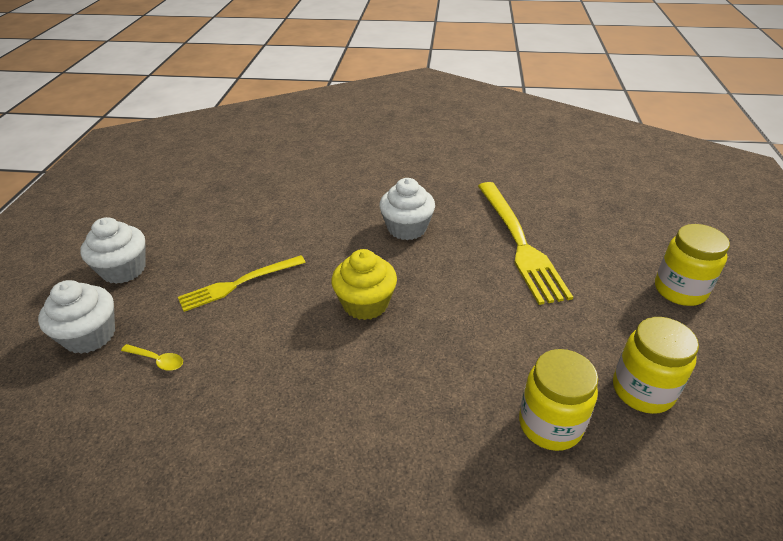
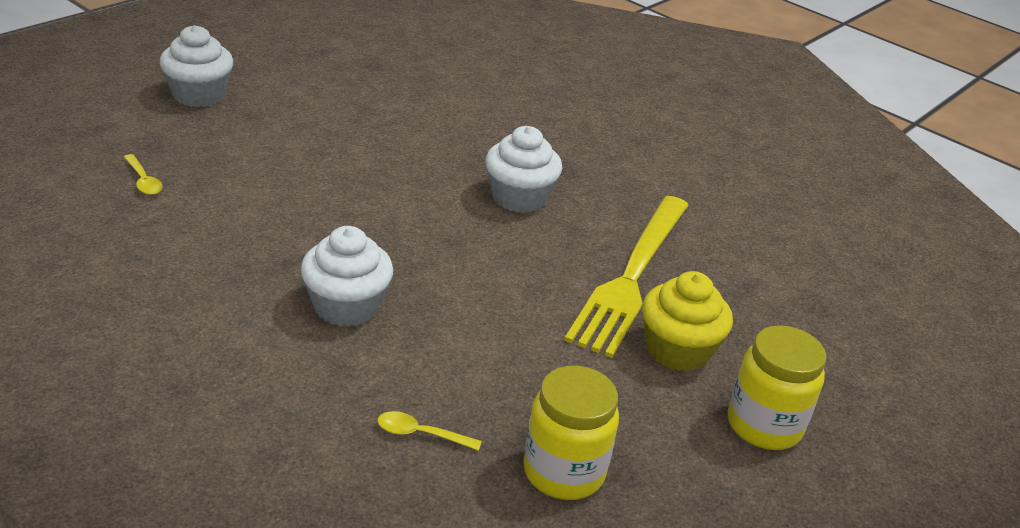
camera: 30 degrees right, 5 degrees down
white cupcake [38,280,115,354] -> white cupcake moved to [301,226,393,327]
yellow fork [178,255,306,312] -> none
yellow cupcake [331,249,397,320] -> yellow cupcake moved to [642,271,733,371]
yellow jar [519,349,598,451] -> yellow spoon [377,411,482,451]

